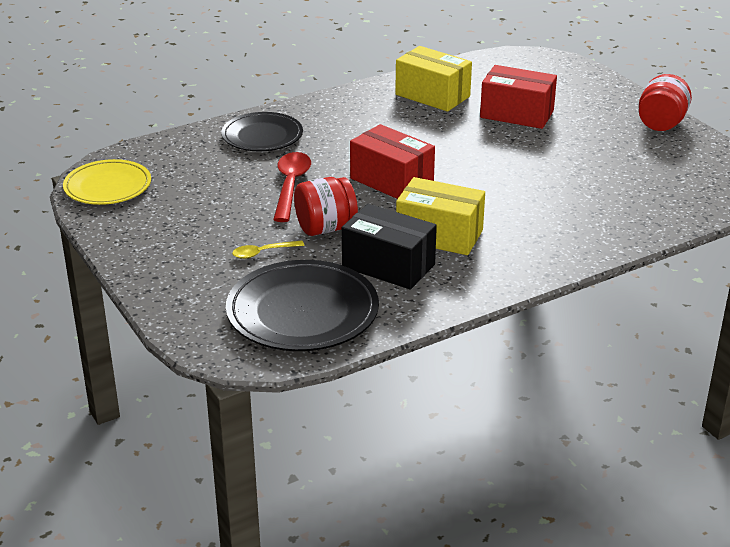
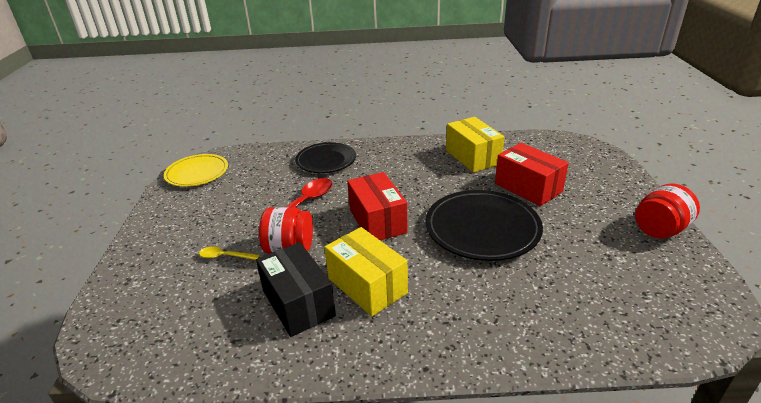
camera: 30 degrees right, 0 degrees up
black plate [226,260,379,351] -> black plate moved to [425,190,543,261]

